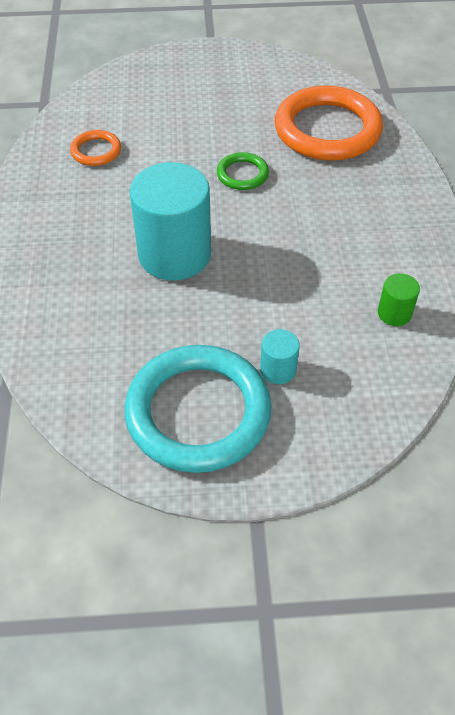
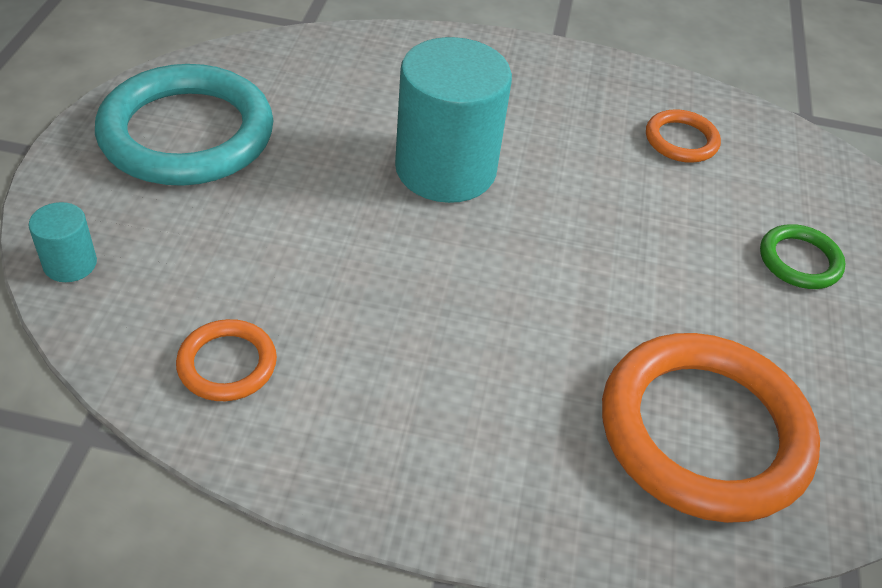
camera: 100 degrees right, 5 degrees down
green ring [217,152,269,190] -> green ring moved to [760,224,846,289]
turquoise cylinder [260,329,300,384] -> turquoise cylinder moved to [29,202,97,282]
green cylinder [378,273,420,326] -> orange ring [176,319,277,401]

